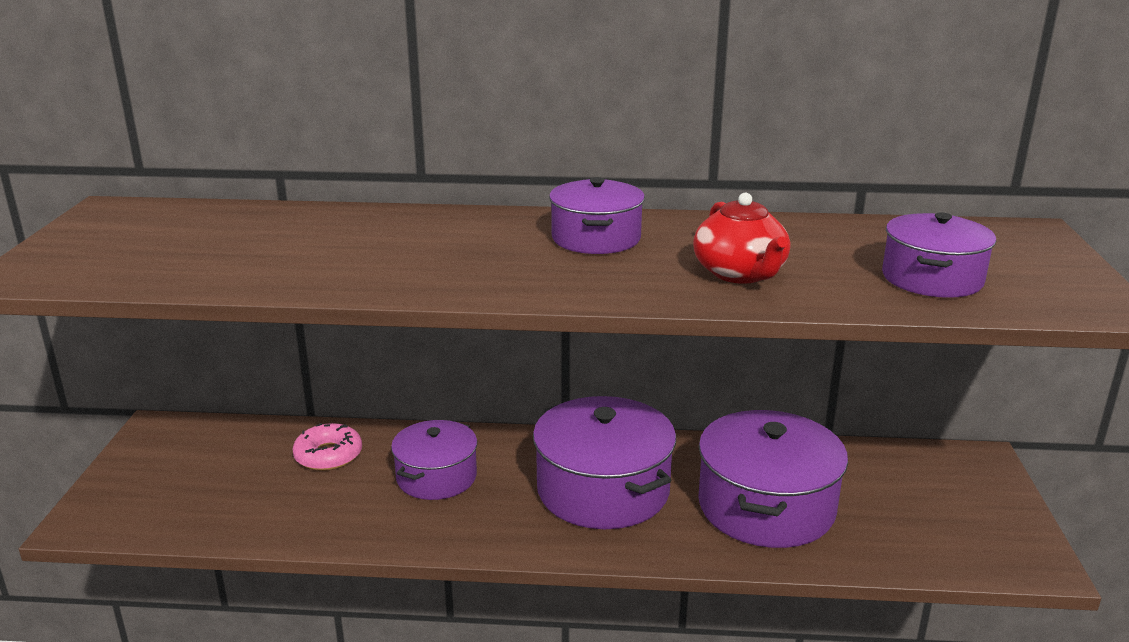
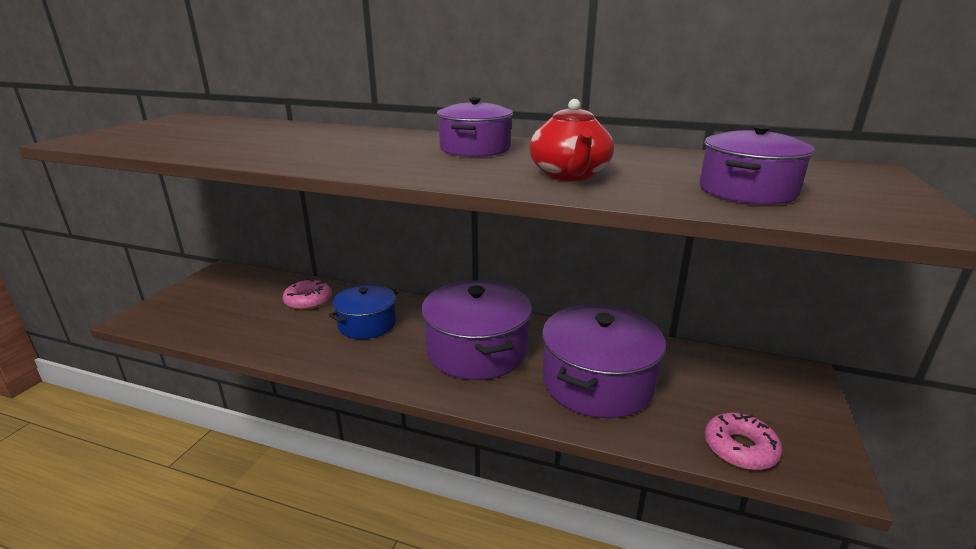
camera: 15 degrees right, 0 degrees up
purple pot [391,420,477,500] -> blue pot [329,284,398,339]
none -> pink donut [705,413,782,470]

